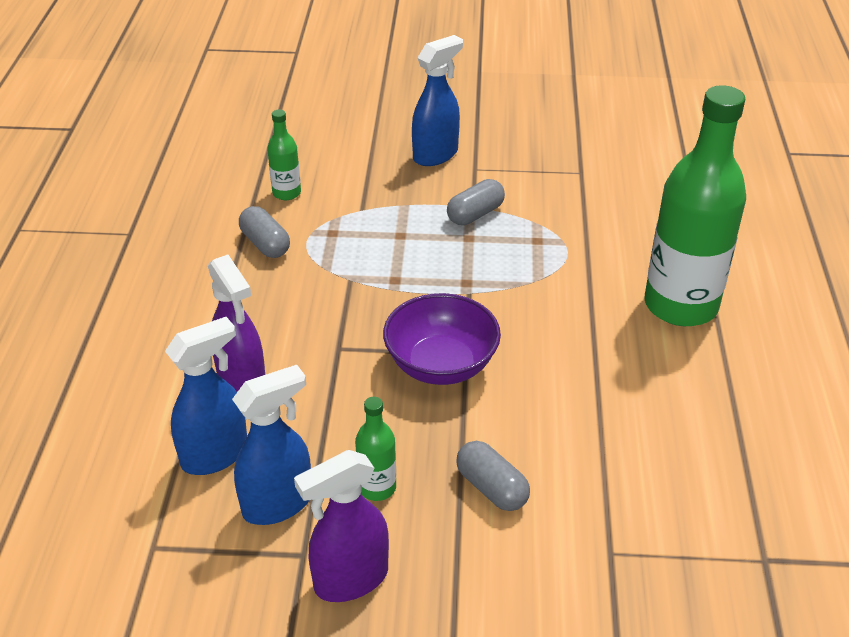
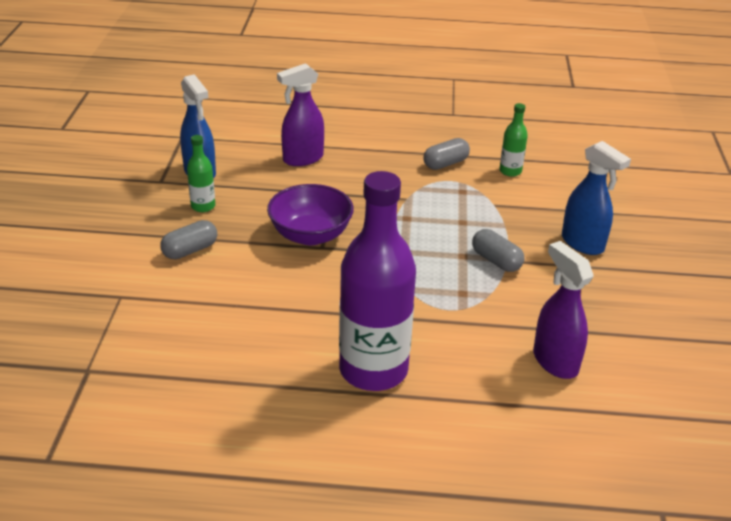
camera: 90 degrees right, 5 degrees down
blue spray bottle [165,317,247,475] -> none
purple spray bottle [294,450,389,602] -> purple spray bottle moved to [533,241,594,379]
green bottle [644,85,746,326] -> purple bottle [339,171,416,391]

